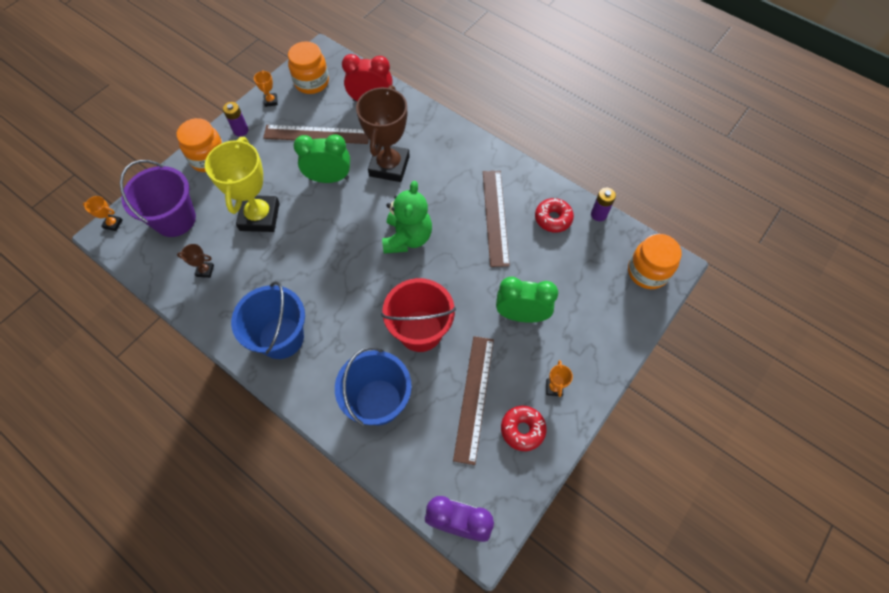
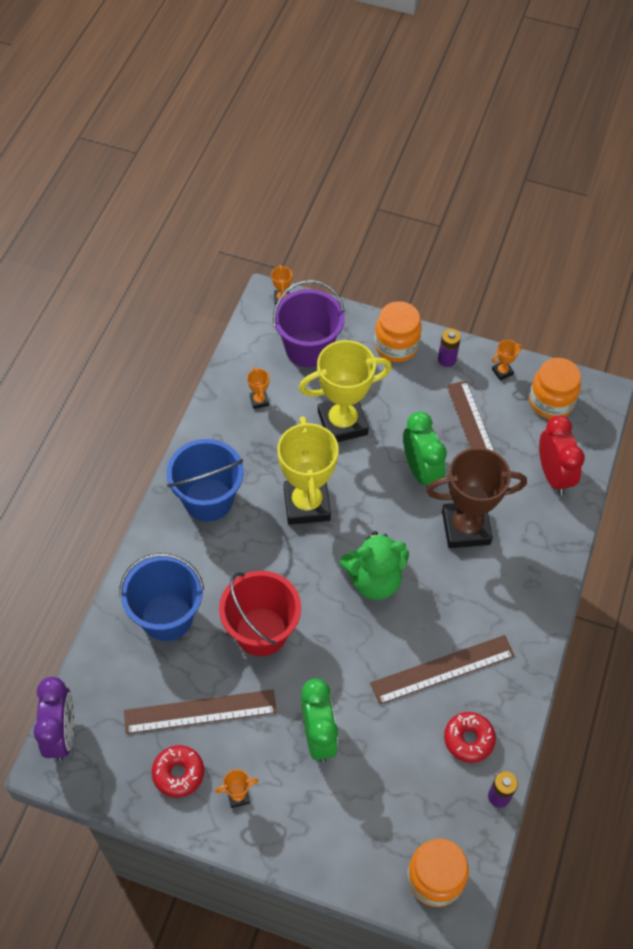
camera: 70 degrees right, 5 degrees down
brown trophy [177,244,214,278] -> orange trophy [247,367,270,409]
none -> yellow trophy [277,416,339,525]

